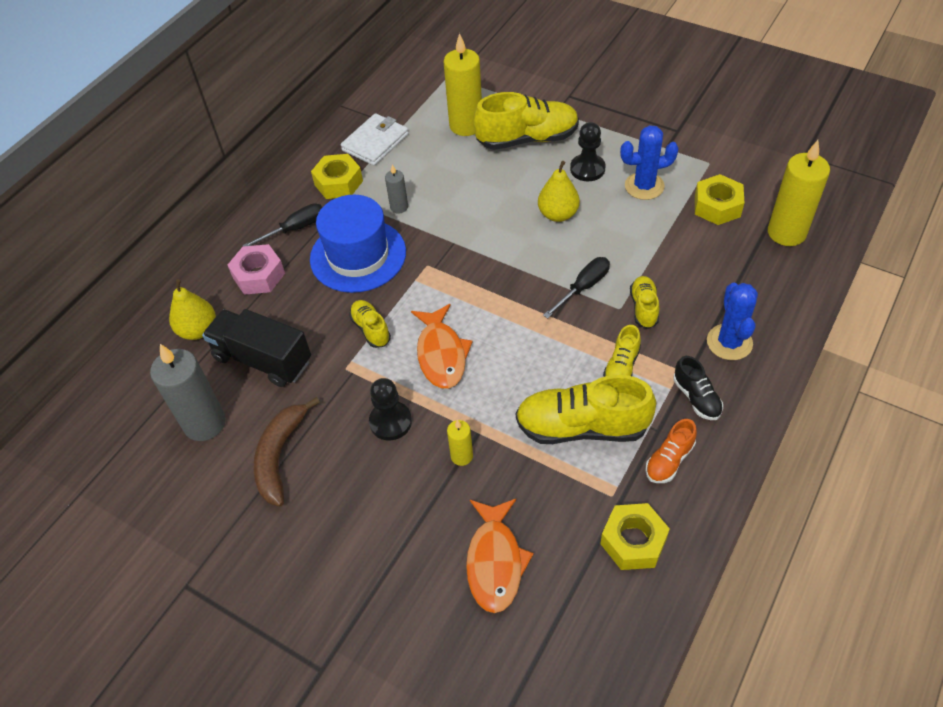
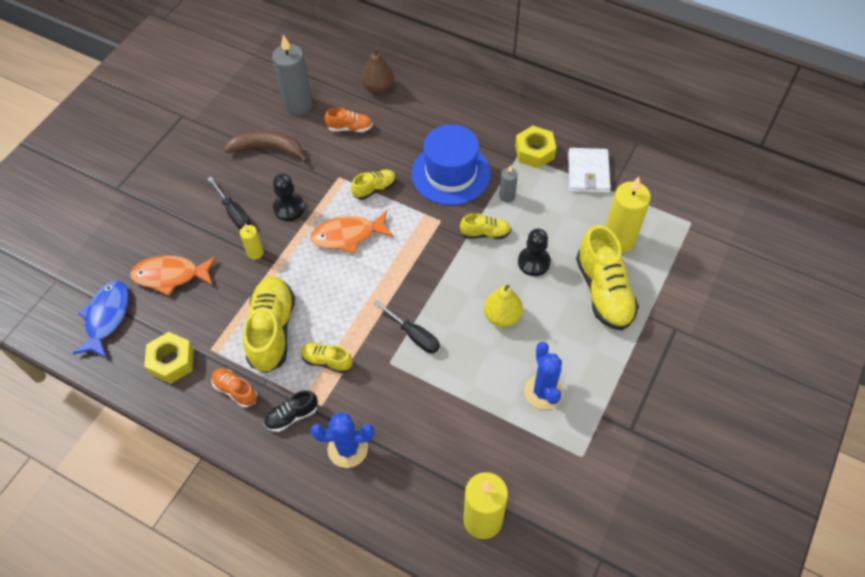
camera: 85 degrees right, 5 degrees up
yellow pear [169,279,216,340] -> brown pear [361,48,394,94]
black truck [202,309,311,387] -> orange shoe [325,107,373,132]
pink nut [228,244,285,295] -> none
black screwdriver [243,203,322,247] -> black screwdriver moved to [208,177,251,229]
white wallet [341,113,409,166] -> white wallet turned 60 degrees clockwise [568,148,611,193]
black pawn [570,122,606,181] -> black pawn moved to [518,229,551,276]
yellow shoe [630,276,659,329] -> yellow shoe moved to [460,213,511,239]
yellow nut [695,174,744,225] -> none
none -> blue fish [73,281,129,358]

